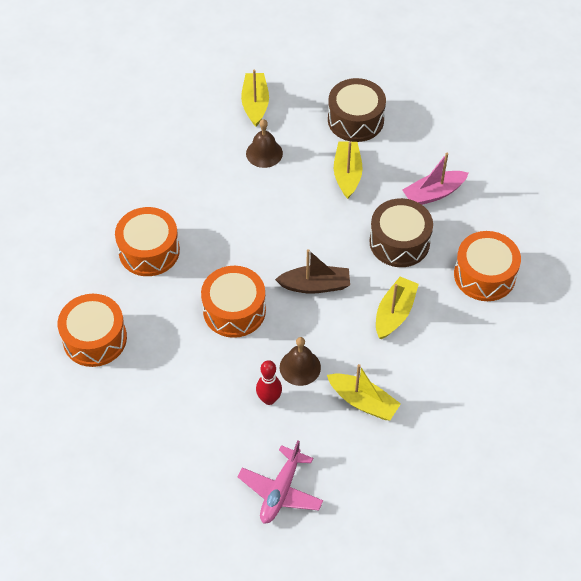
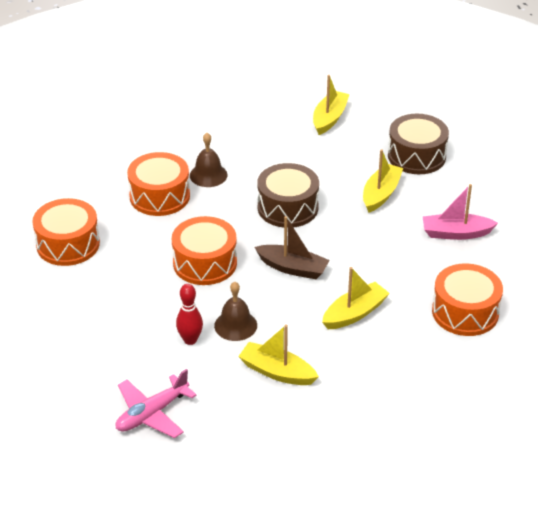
camera: 25 degrees right, 15 degrees down
brown bell [246,119,283,168] -> brown bell moved to [190,133,227,187]
yellow boat [327,364,401,420] -> yellow boat turned 150 degrees clockwise [238,324,319,385]
brown drum [369,198,433,267] -> brown drum moved to [257,163,319,228]

